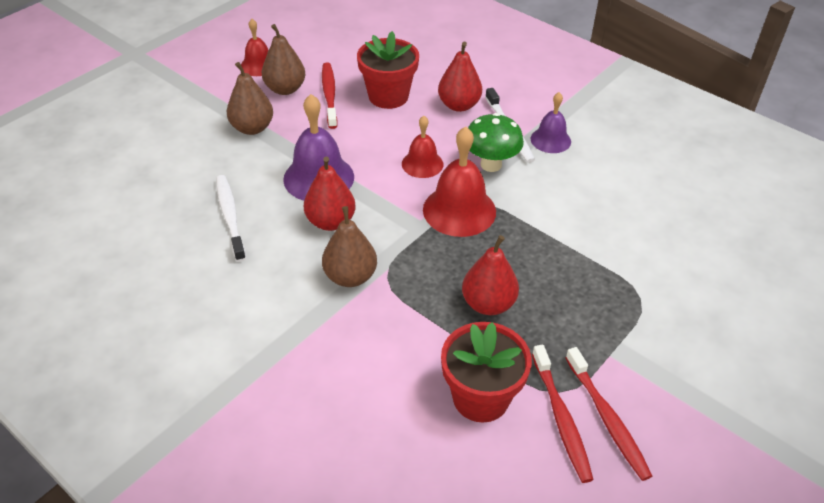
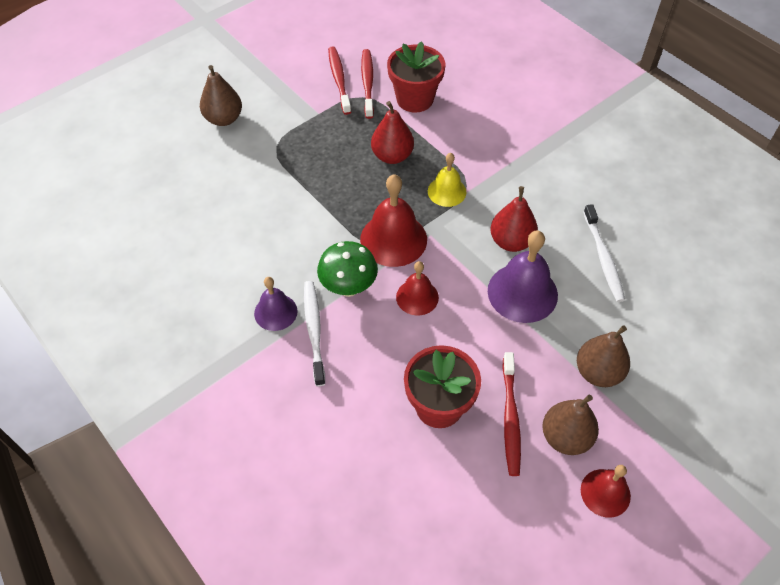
camera: 170 degrees left, 10 degrees up
brown pear [322,206,377,287] -> brown pear moved to [200,65,242,126]
red pear [438,42,482,112] -> none
none -> yellow bell [428,153,467,207]

